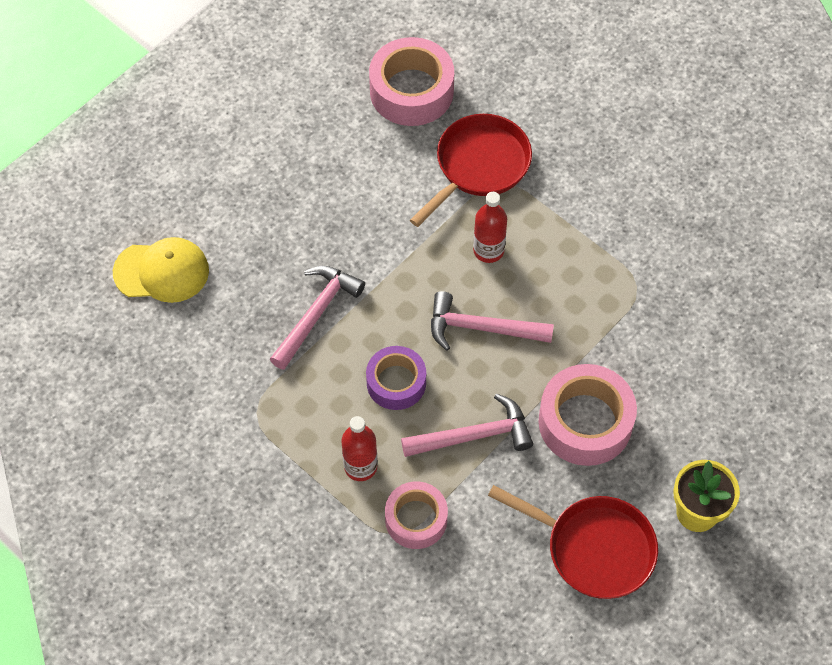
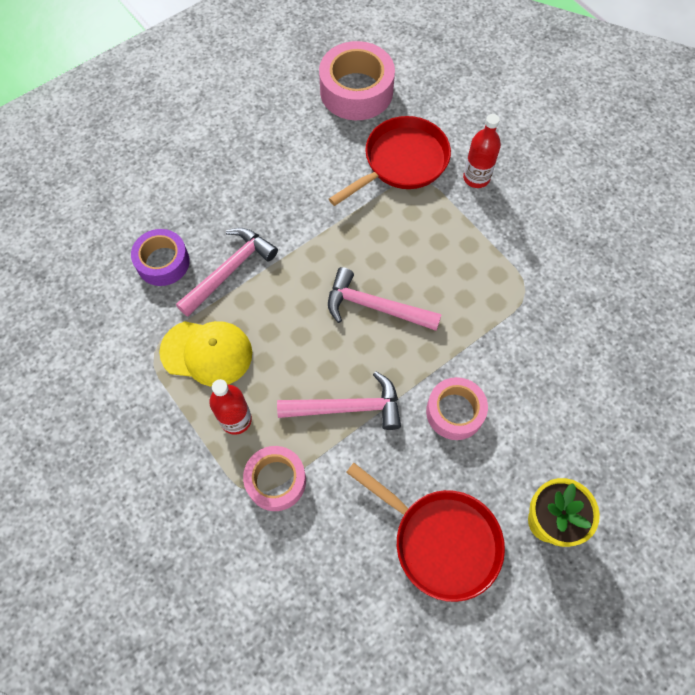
camera: 10 degrees right, 5 degrees up
yellow cap [113,237,209,303] -> yellow cap moved to [159,321,252,387]
purple tape [366,346,426,410] -> purple tape moved to [131,229,190,286]
red bottle [473,192,507,263] -> red bottle moved to [463,114,501,188]
pink tape [539,364,637,466] -> pink tape [426,377,488,440], size x0.64

